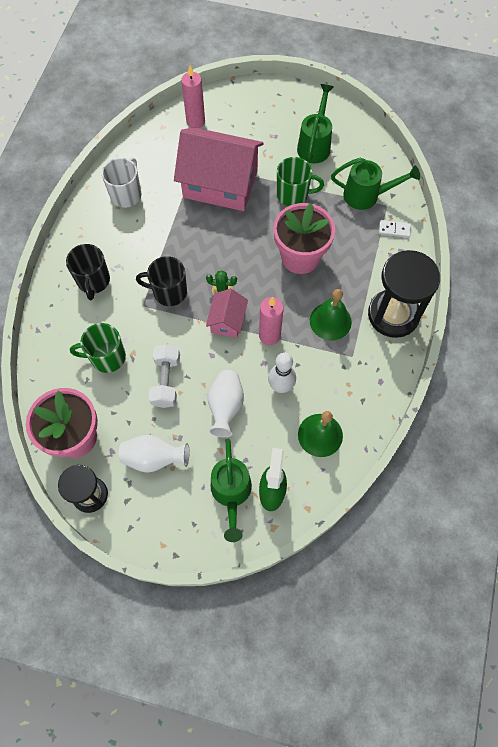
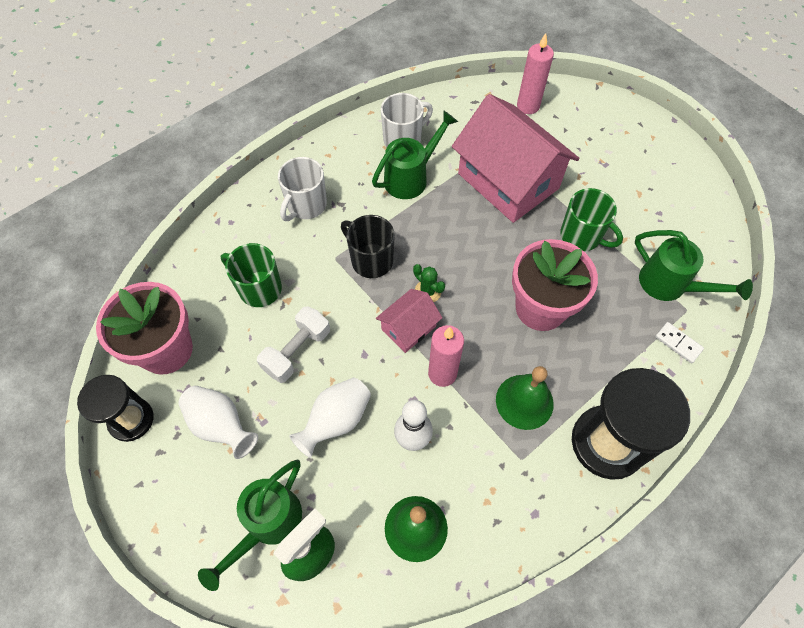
camera: 35 degrees right, 5 degrees down
black mug [66,244,110,300] -> white mug [278,157,327,221]
green watering can [297,84,334,163] -> green watering can moved to [372,111,458,199]

